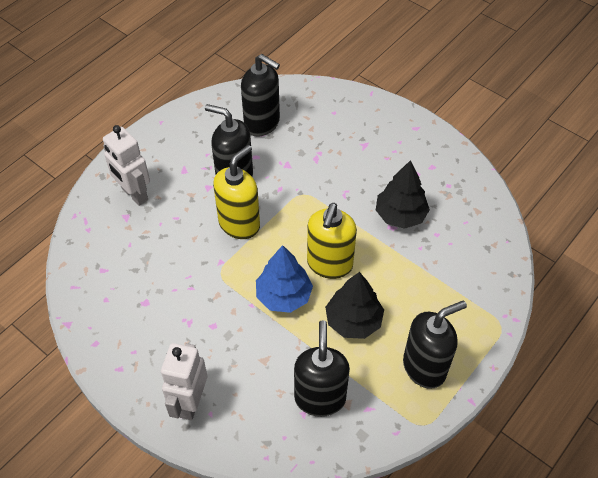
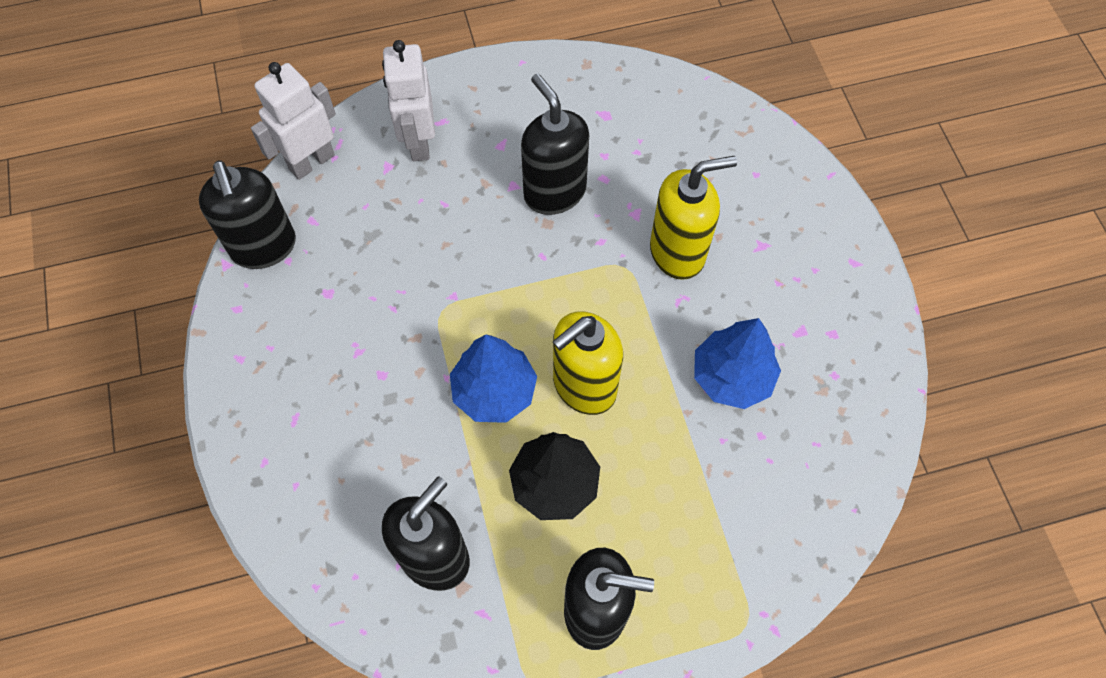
camera: 35 degrees right, 10 degrees up
white robot [161,343,207,420] -> white robot moved to [251,62,336,180]
yellow soap dispenser [213,145,260,239] -> yellow soap dispenser moved to [650,156,737,280]
black soap dispenser [241,54,280,137] -> black soap dispenser moved to [199,160,296,269]
black tree [376,160,430,229] -> blue tree [694,318,781,409]

